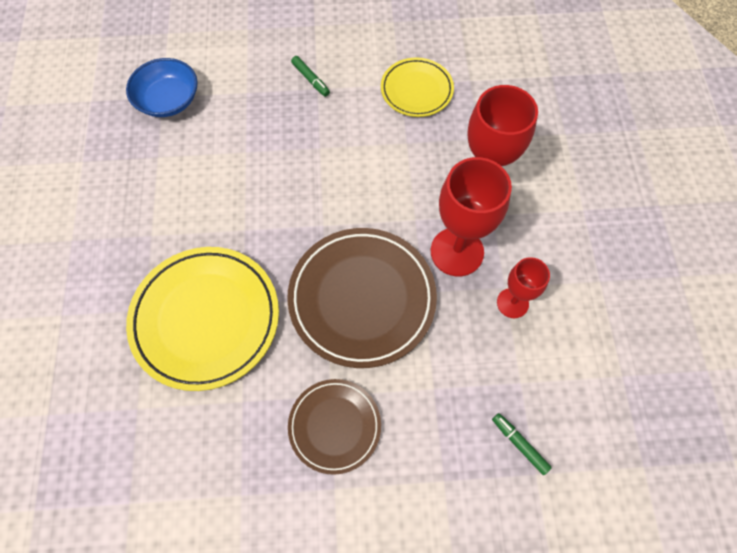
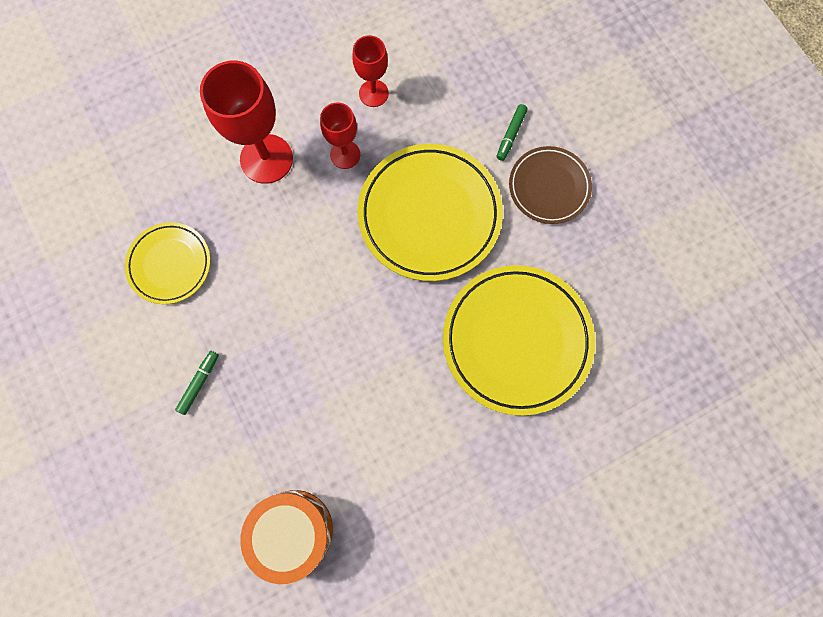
camera: 115 degrees left, 10 degrees up
blue bowl [126,58,198,117] -> orange drum [240,490,333,584]
brown plate [287,228,437,368] -> yellow plate [358,144,503,281]
red goblet [431,157,512,276] -> red goblet [320,103,360,169], size x0.58
green marker [492,413,552,475] -> green marker moved to [497,104,528,161]

